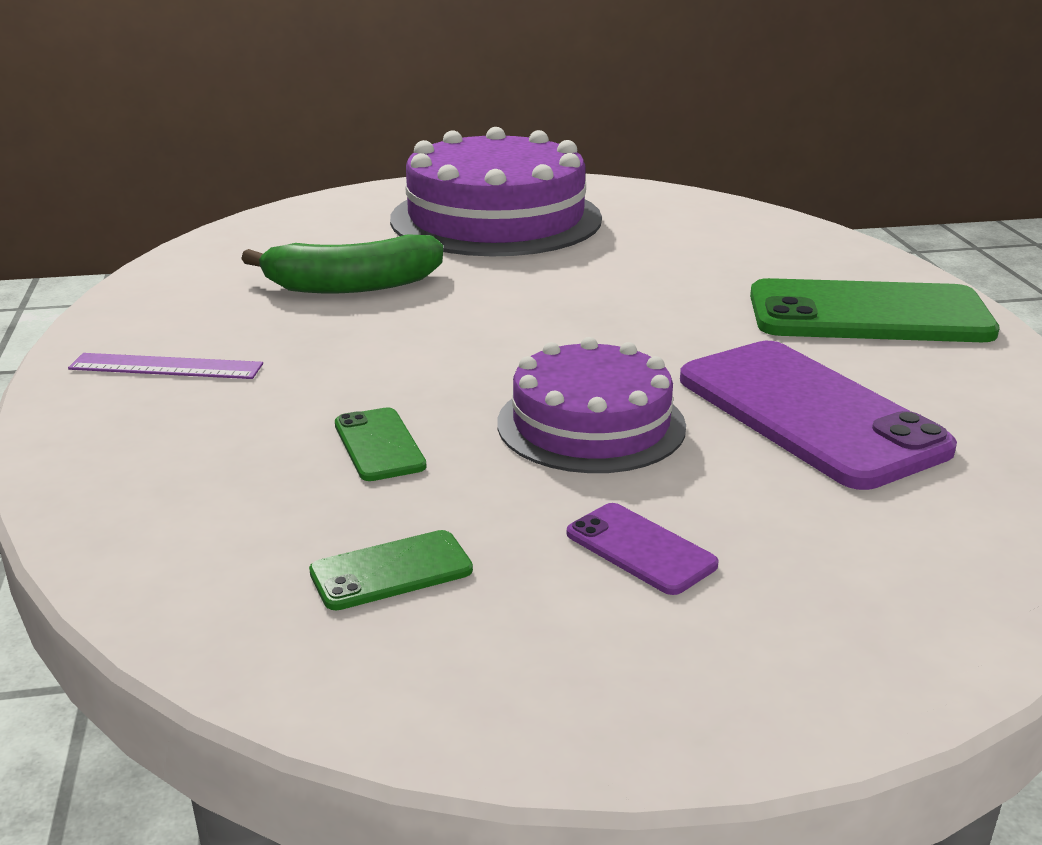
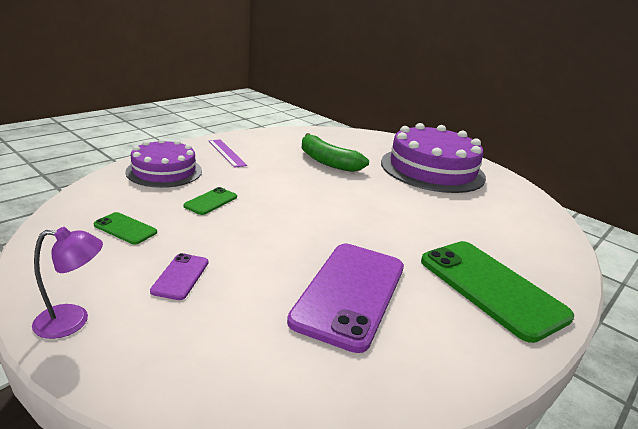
camera: 50 degrees right, 0 degrees up
purple cake [497,337,686,473] -> purple cake moved to [125,139,202,188]
none -> purple lamp [32,227,103,339]

